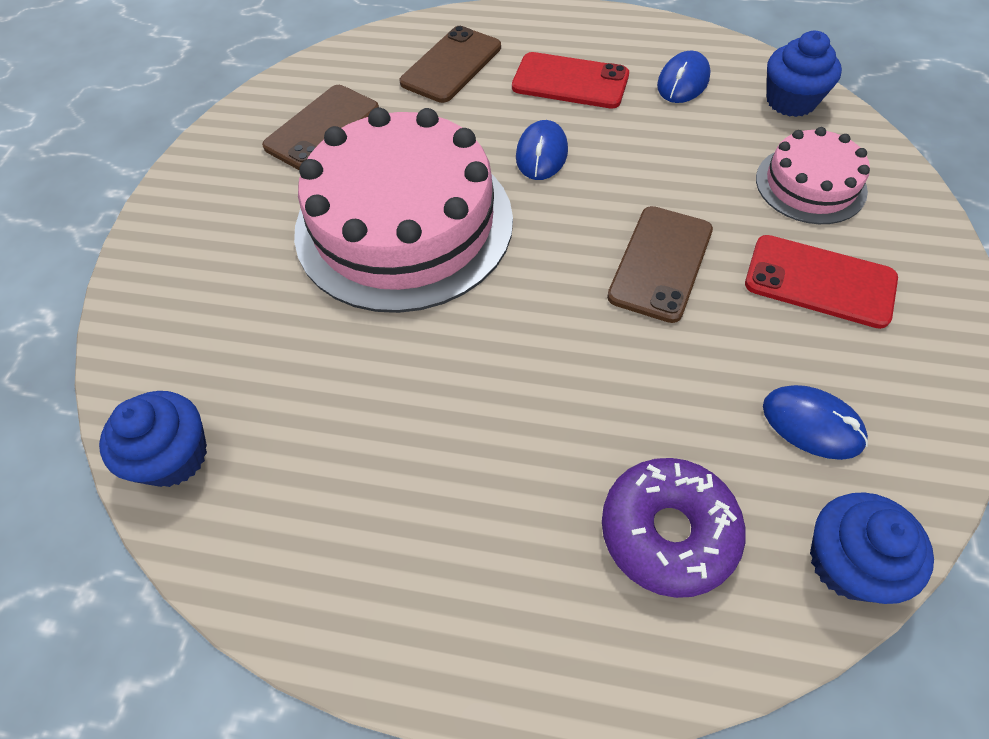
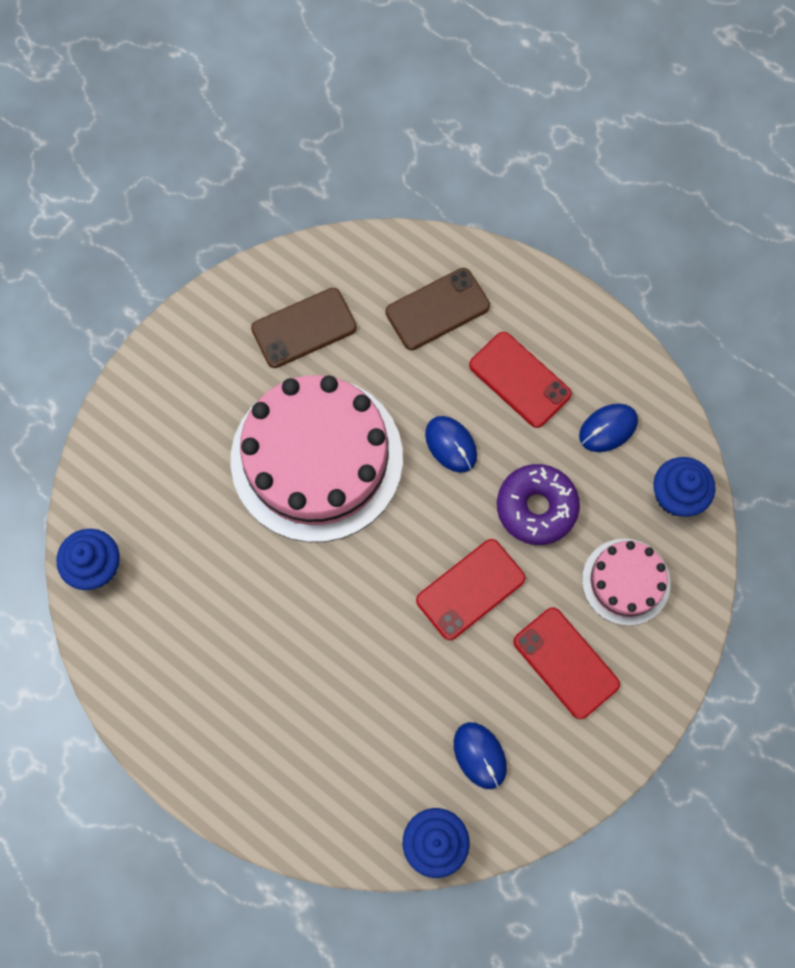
camera: 25 degrees right, 15 degrees up
blue mouse [516,120,568,180] -> blue mouse turned 75 degrees counterclockwise [425,416,477,473]
purple donut [602,458,746,598] -> purple donut moved to [497,464,580,545]
brown phone [607,206,713,323] -> red phone [416,539,526,640]

